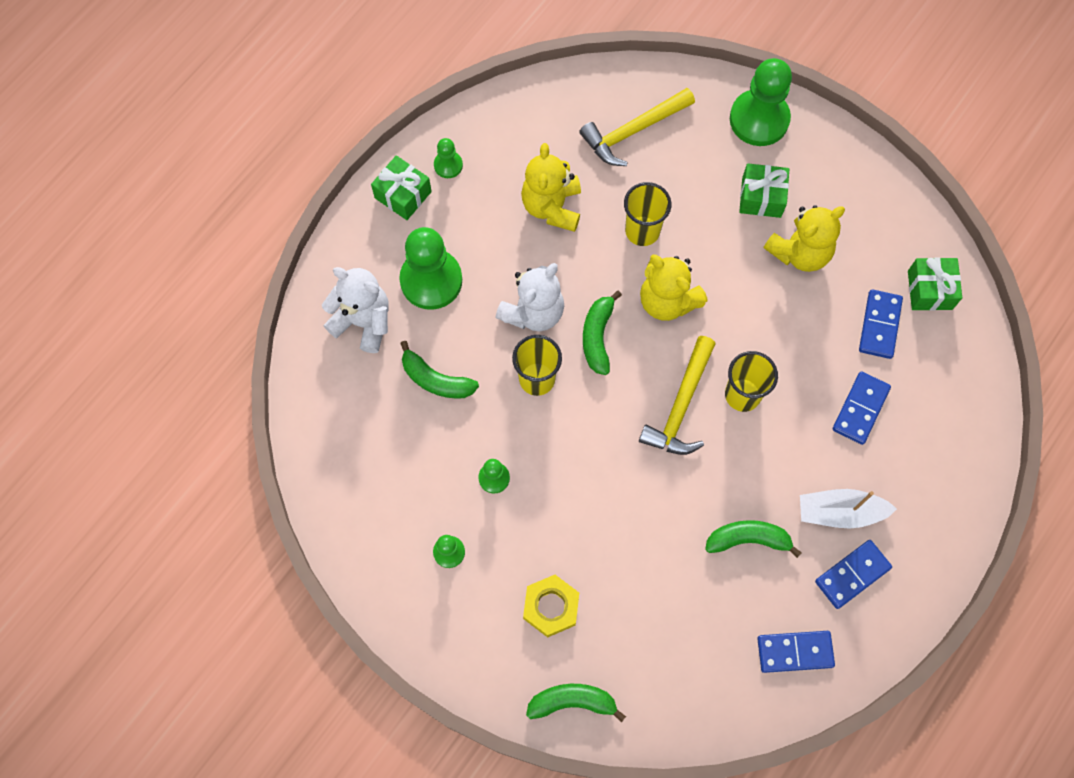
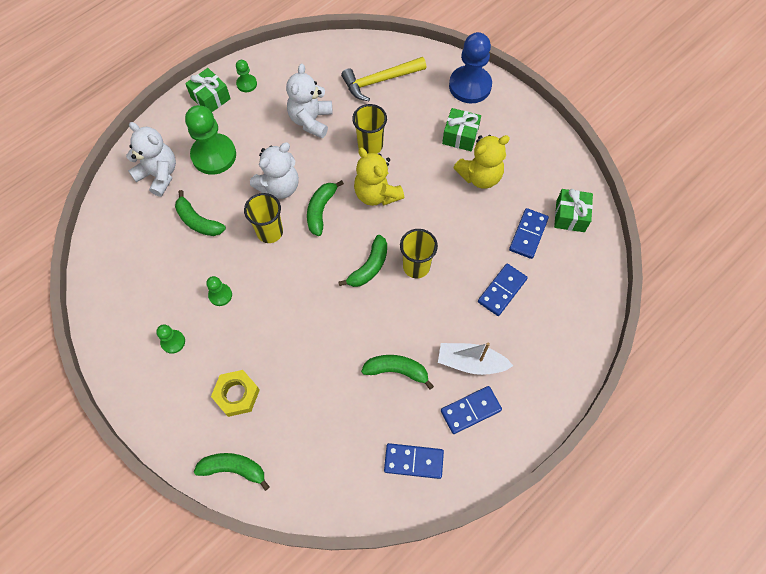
camera: 10 degrees right, 5 degrees down
yellow teddy bear [521,143,581,232] -> white teddy bear [286,64,333,138]
yellow hammer [639,336,716,455] -> green banana [339,235,387,287]
green pawn [730,58,792,146] -> blue pawn [449,32,492,103]

